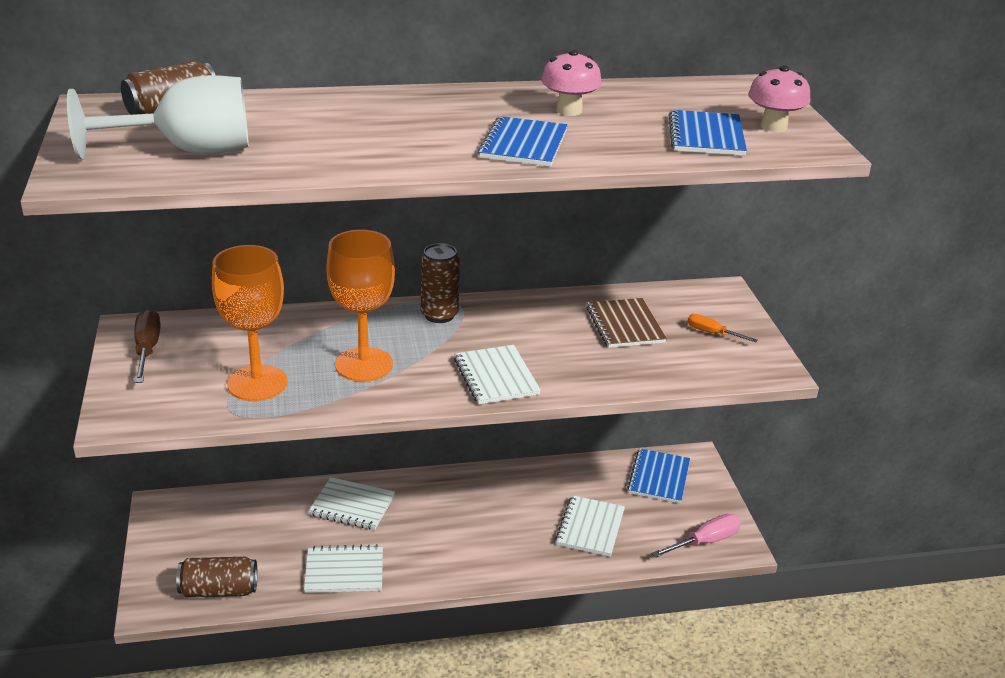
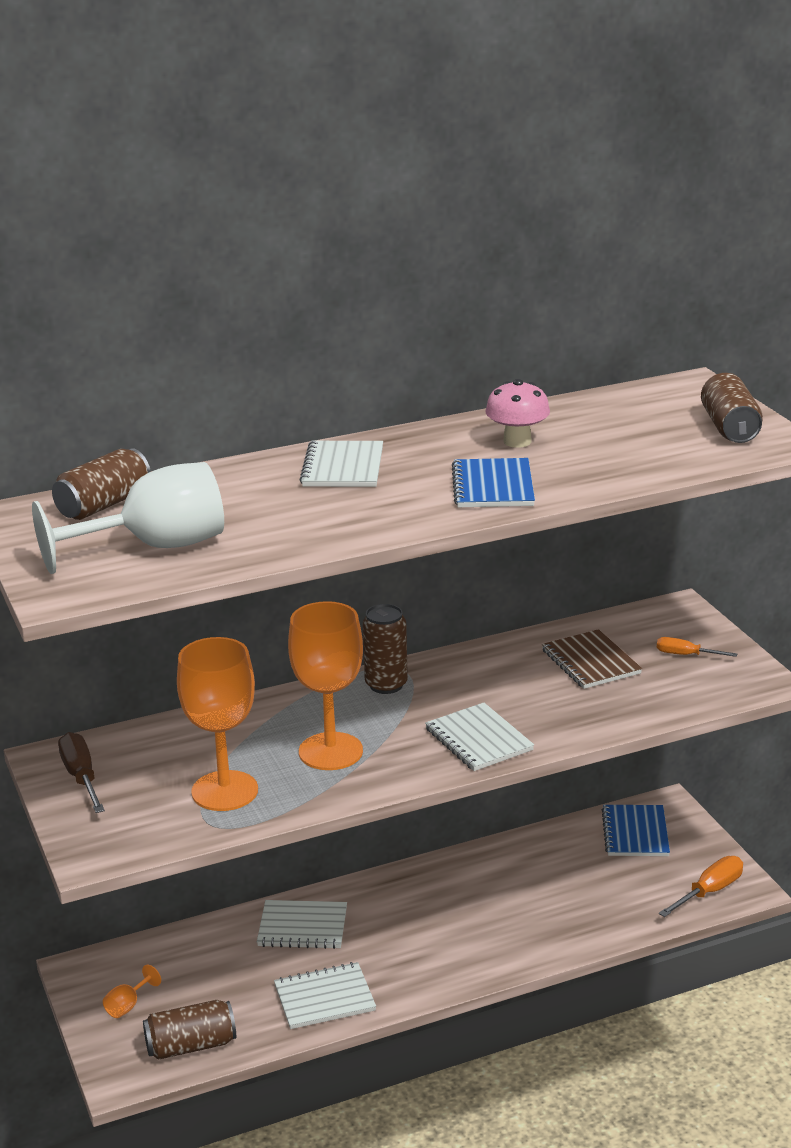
camera: 10 degrees left, 5 degrees down
white notebook [555,495,625,557] -> white notebook moved to [299,441,383,487]
pink screwdriver [652,514,741,558] -> orange screwdriver [659,856,743,917]
blue notebook [669,110,747,156] -> none
pink mushroom [748,65,810,132] -> brown can [701,373,763,443]
none -> orange goblet [103,965,161,1018]

